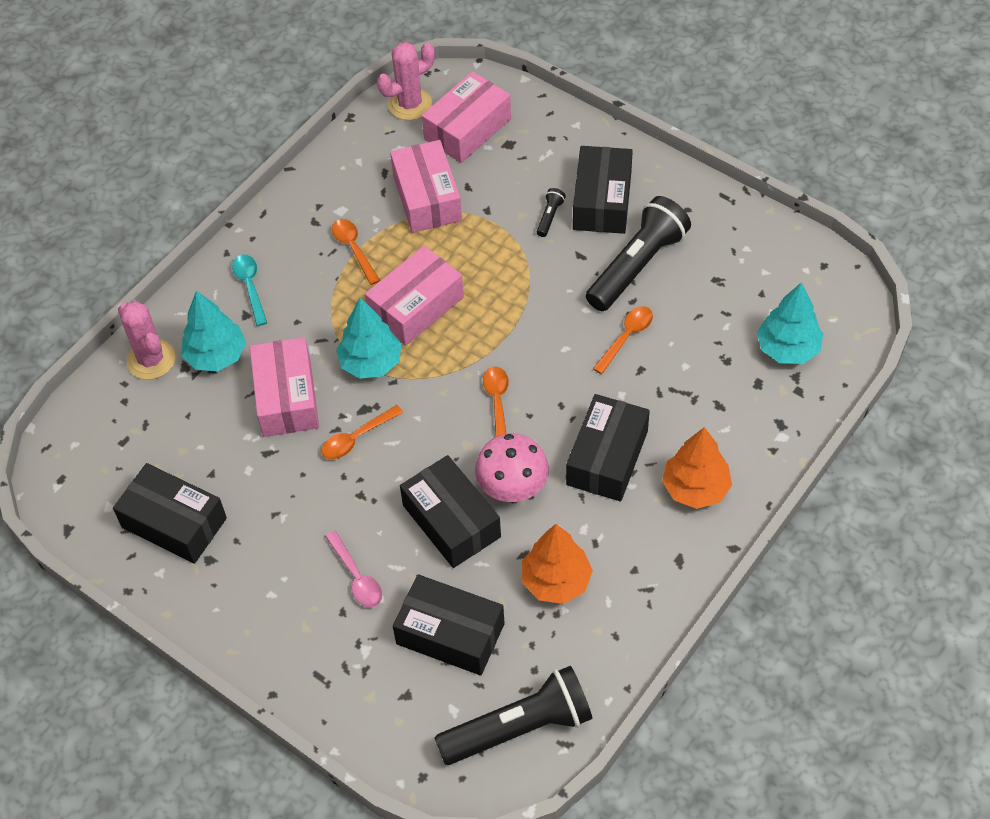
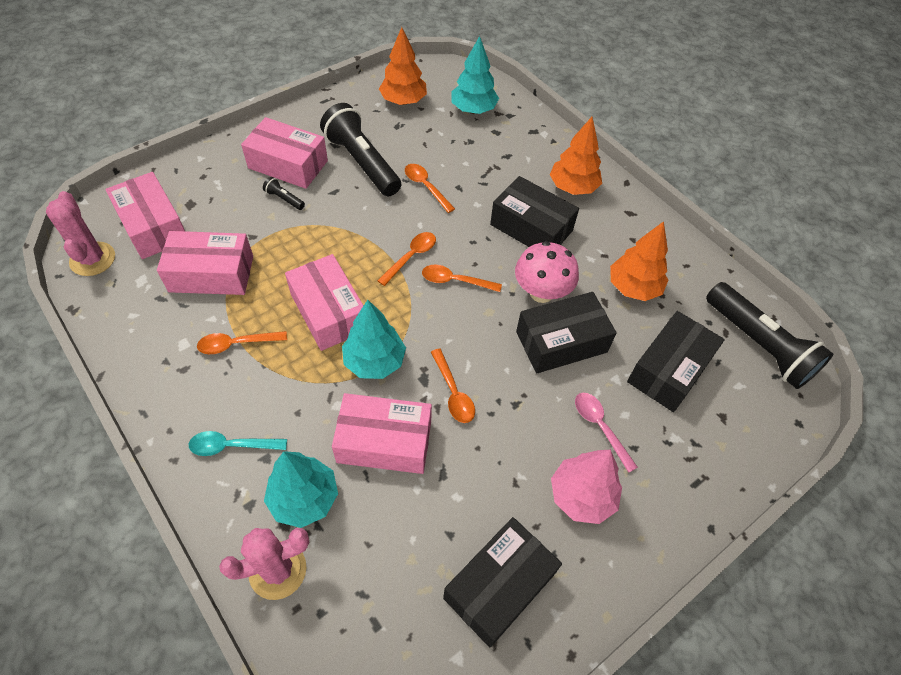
camera: 80 degrees left, 0 degrees up
pink spoon [325,531,382,608] -> pink spoon turned 105 degrees counterclockwise [575,393,638,473]
black flashlight [434,666,593,765] -> black flashlight turned 150 degrees clockwise [706,282,833,389]
black box [573,146,633,234] -> pink box [241,117,328,189]
none -> orange spoon [377,232,436,286]
none -> orange tree [379,27,427,105]
none -> pink tree [551,450,622,524]

